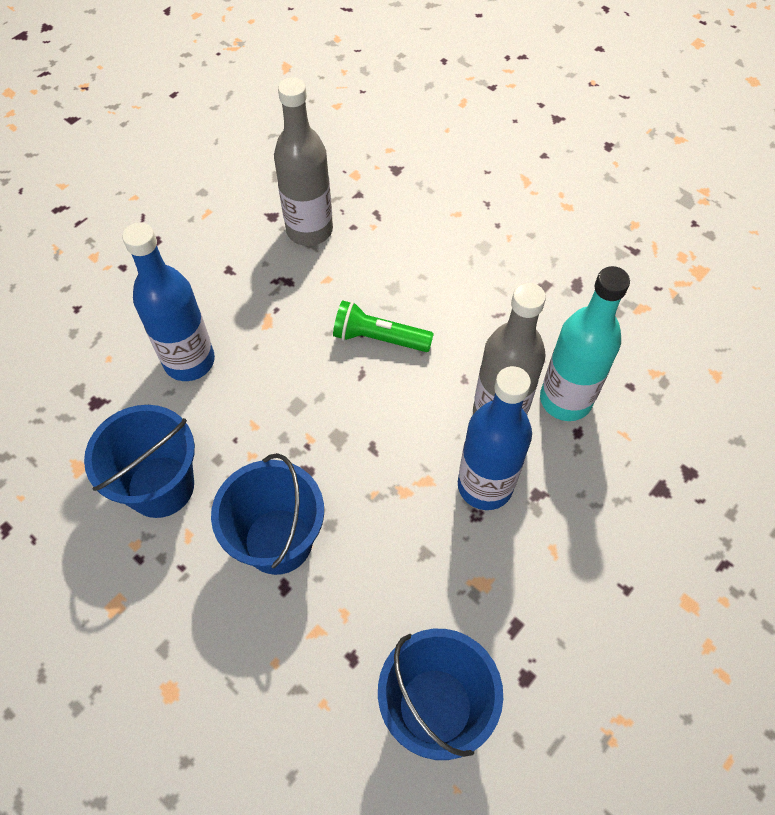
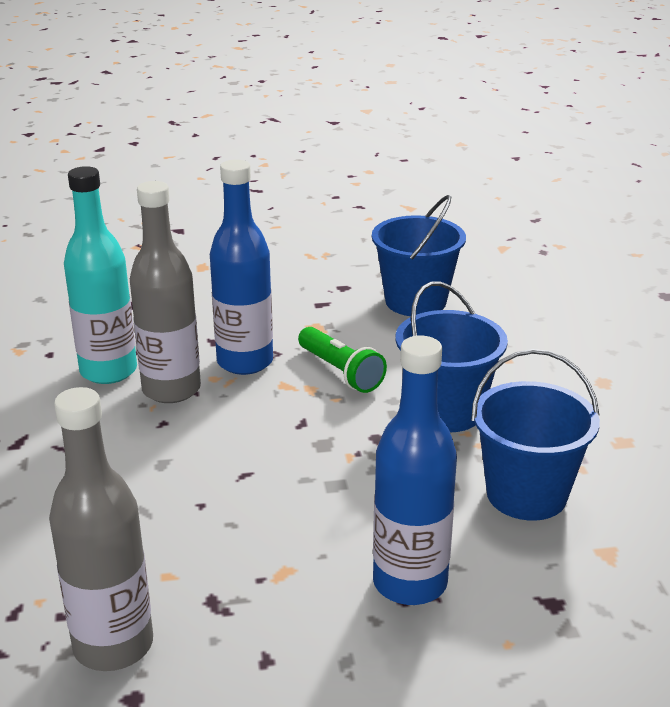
camera: 140 degrees left, 30 degrees down
green flashlight [333,300,434,352] -> green flashlight moved to [298,327,387,393]

